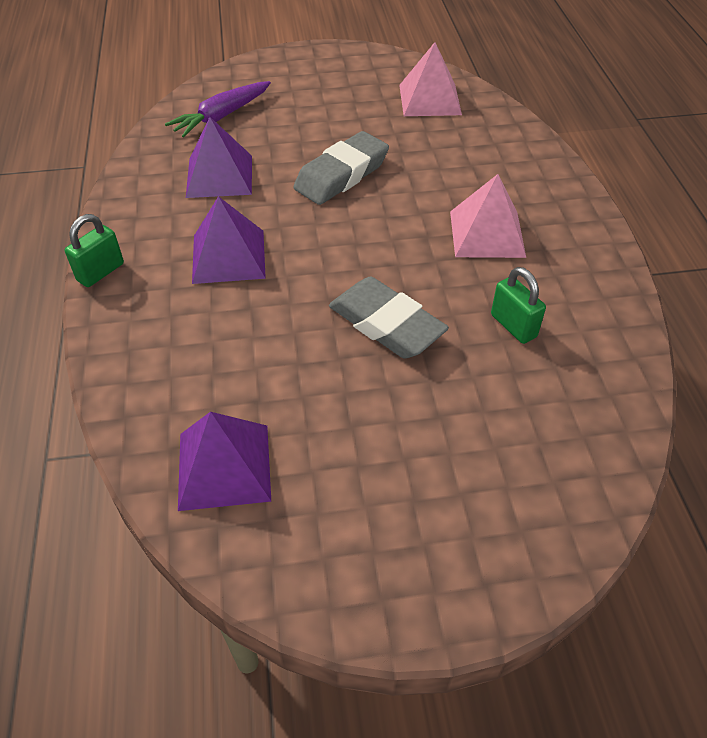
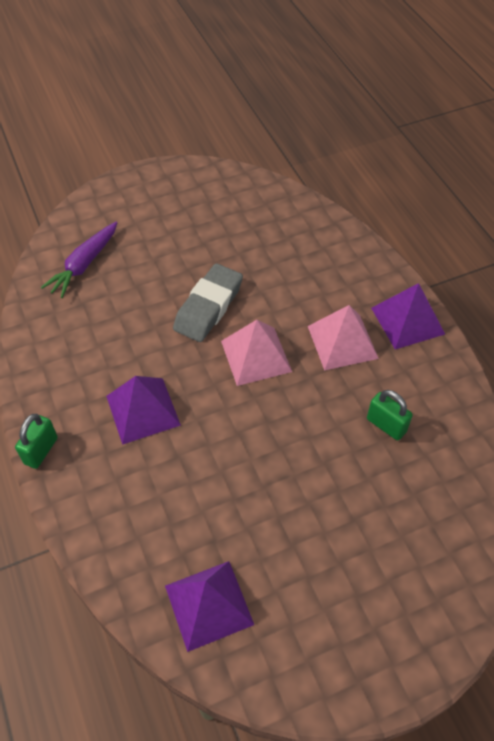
camera: 15 degrees left, 5 degrees up
purple pyramid [186,117,252,198] -> purple pyramid moved to [371,283,445,349]
grey eraser [329,277,449,358] -> none
pink pyramid [399,42,462,116] -> pink pyramid moved to [221,320,292,386]

